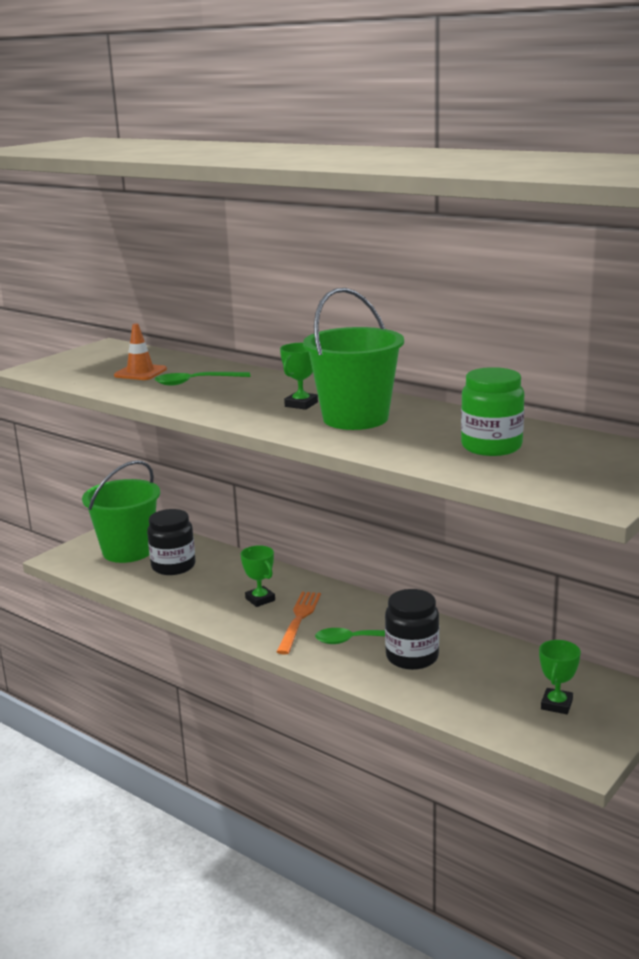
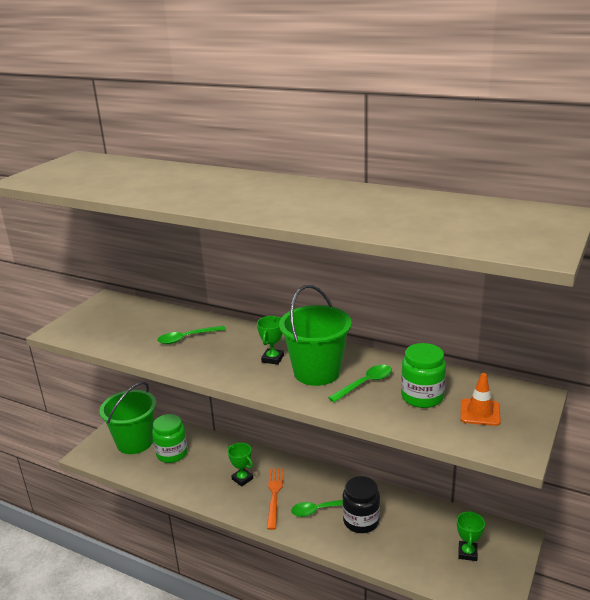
camera: 10 degrees left, 5 degrees up
orange traffic cone [114,323,167,380] -> orange traffic cone moved to [461,373,501,426]
black jar [147,509,195,575] -> green jar [152,414,188,463]
none -> green spoon [328,365,392,402]

